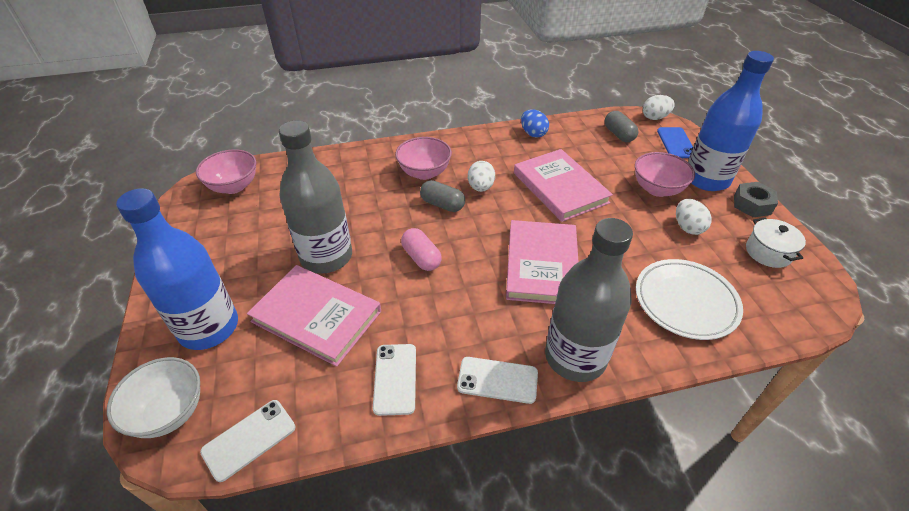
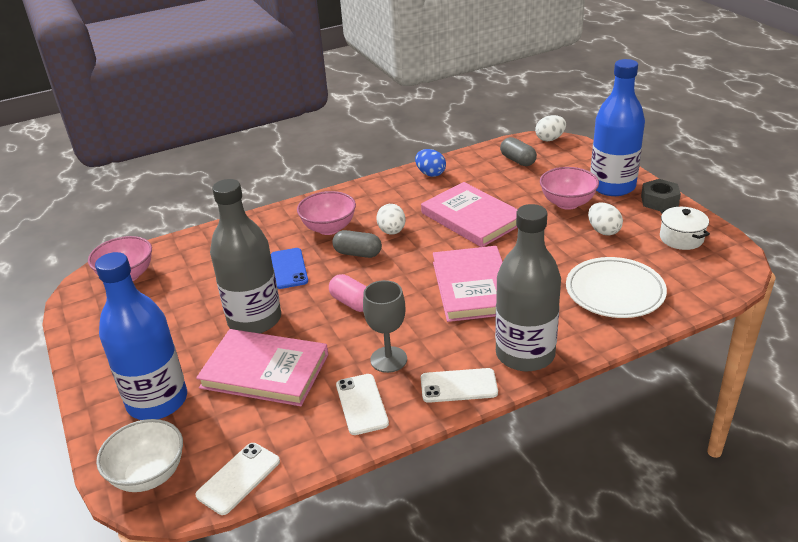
camera: 10 degrees left, 10 degrees down
blue phone [657,127,693,158] -> blue phone moved to [271,248,308,289]
none -> grey goblet [363,280,407,373]

